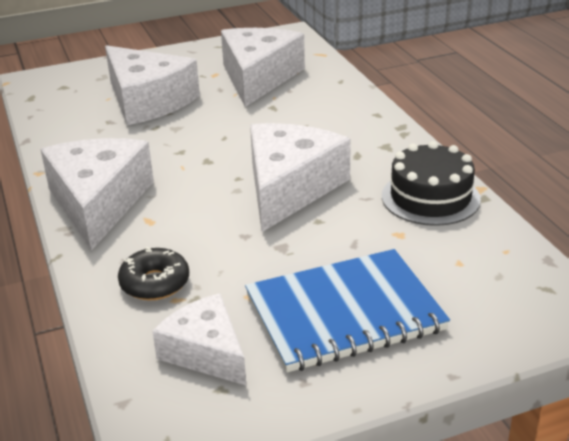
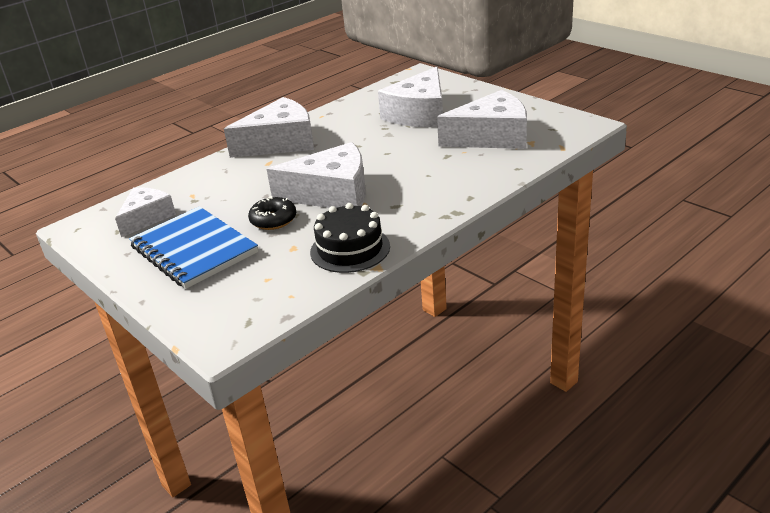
camera: 70 degrees right, 0 degrees up
black donut [118,247,189,300] -> black donut moved to [248,196,296,230]

